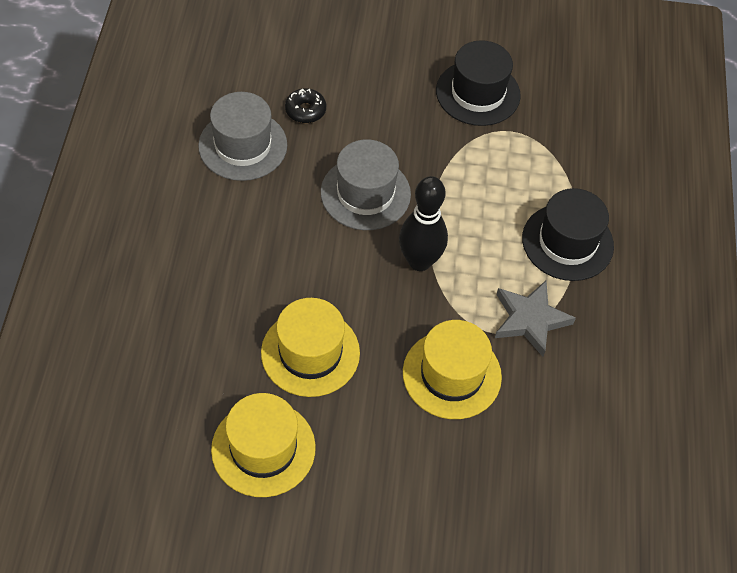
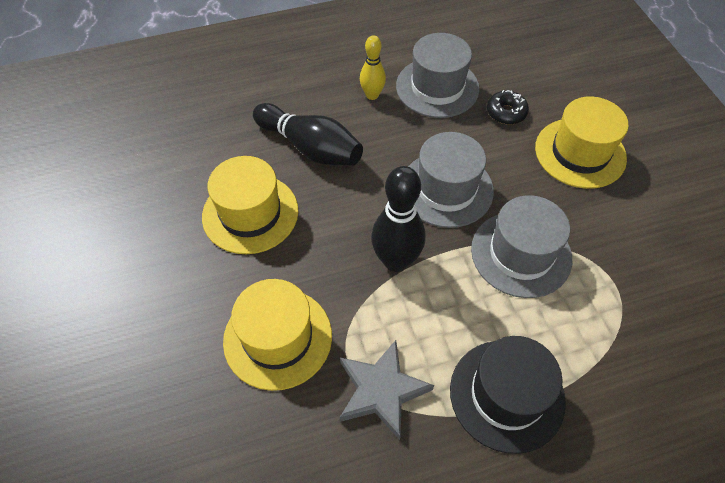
camera: 70 degrees right, 0 degrees up
yellow hat [211,393,316,497] -> yellow hat moved to [535,96,629,189]
black hat [436,40,521,126] -> none
none -> black bowling pin [253,103,363,166]
none -> yellow bowling pin [360,35,386,100]
none -> grey hat [471,195,572,298]

